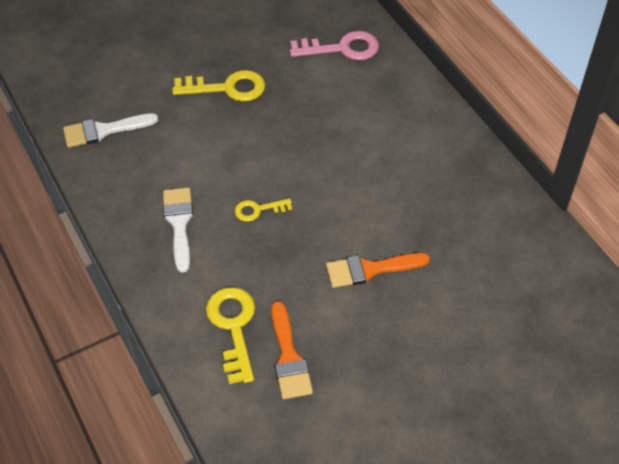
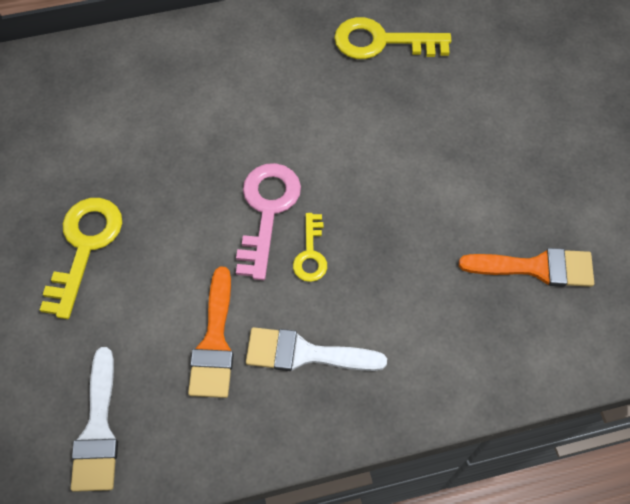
camera: 75 degrees left, 10 degrees up
yellow key [206,287,255,384] -> yellow key moved to [334,17,451,59]
pink key [290,31,379,60] -> pink key moved to [236,163,301,280]
orange brush [326,253,430,288] -> orange brush moved to [188,267,234,398]

